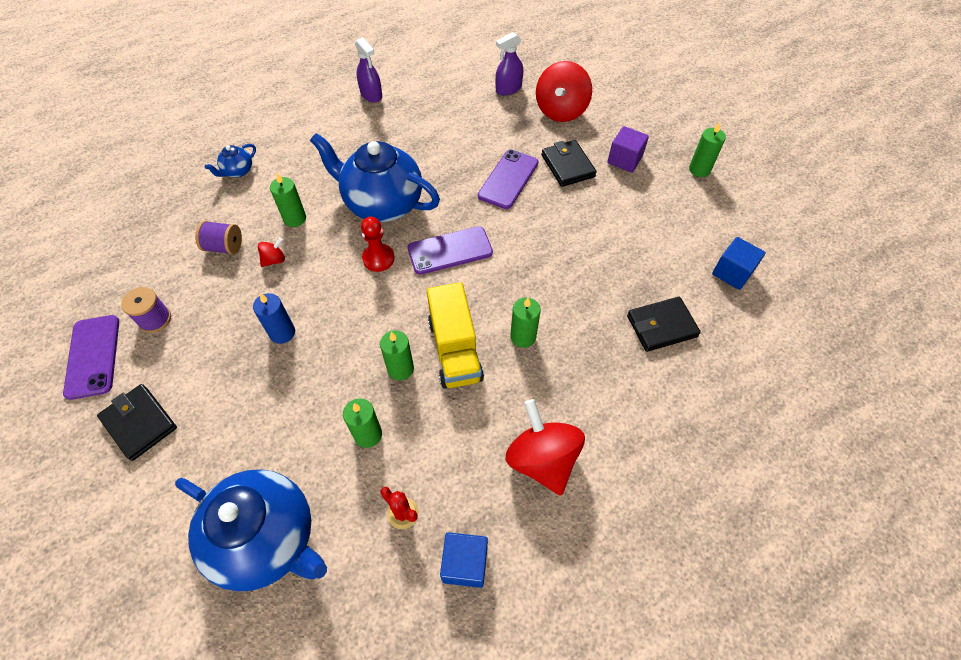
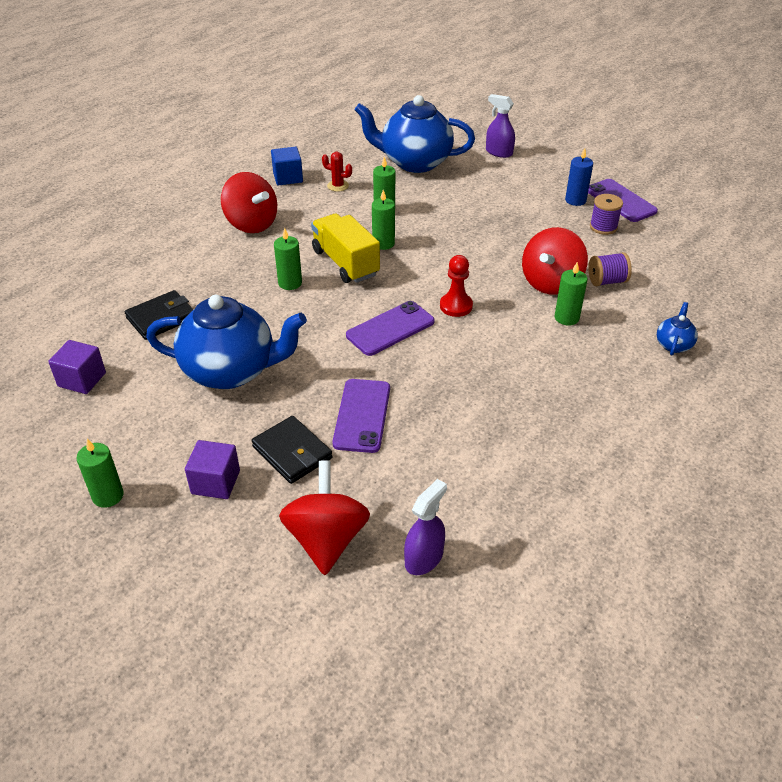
camera: 160 degrees right, 15 degrees down
black wallet [97,384,177,461] -> none
blue candle [253,293,295,344] -> blue candle moved to [565,148,593,206]
red spinning top [258,238,285,267] -> red spinning top [522,227,588,294], size x2.26
blue teapot [310,133,440,222] -> blue teapot moved to [146,295,307,389]
purple spray bottle [355,37,382,103] -> purple spray bottle moved to [486,94,515,158]
blue cube [712,237,766,290] -> purple cube [48,340,106,394]

